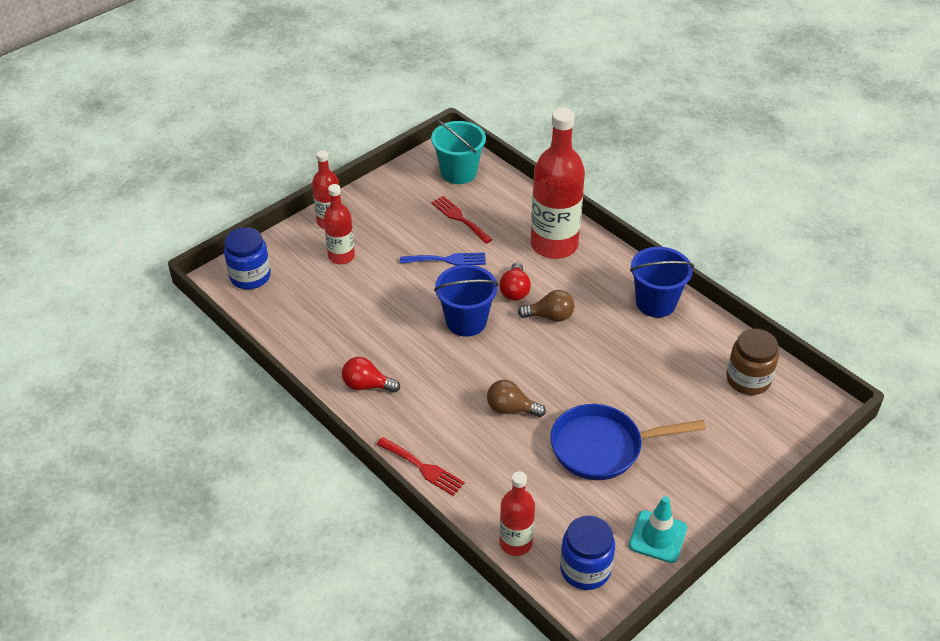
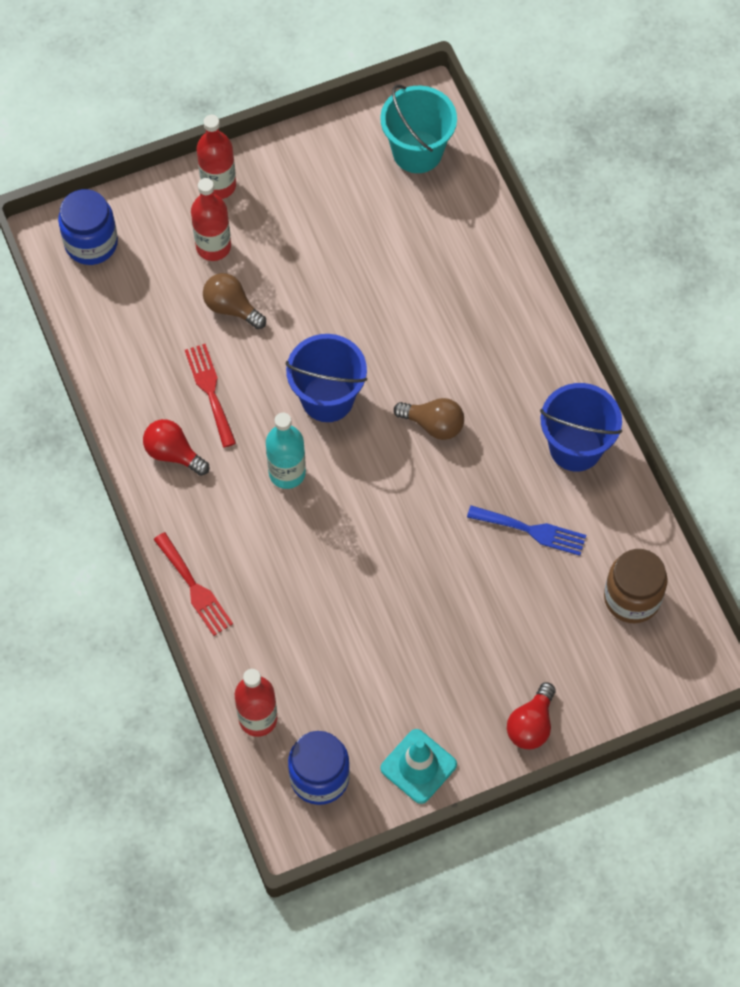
camera: 20 degrees right, 20 degrees up
blue fork [400,252,486,266] -> blue fork moved to [467,505,586,556]
red fork [431,196,493,244] -> red fork moved to [185,344,236,448]
brown light bulb [487,380,546,417] -> brown light bulb moved to [203,273,266,329]
red light bulb [499,262,531,301] -> red light bulb moved to [507,682,555,749]
red bottle [531,108,585,259] -> none
blue pan [550,404,706,480] -> none
none -> turquoise bottle [266,413,306,489]

